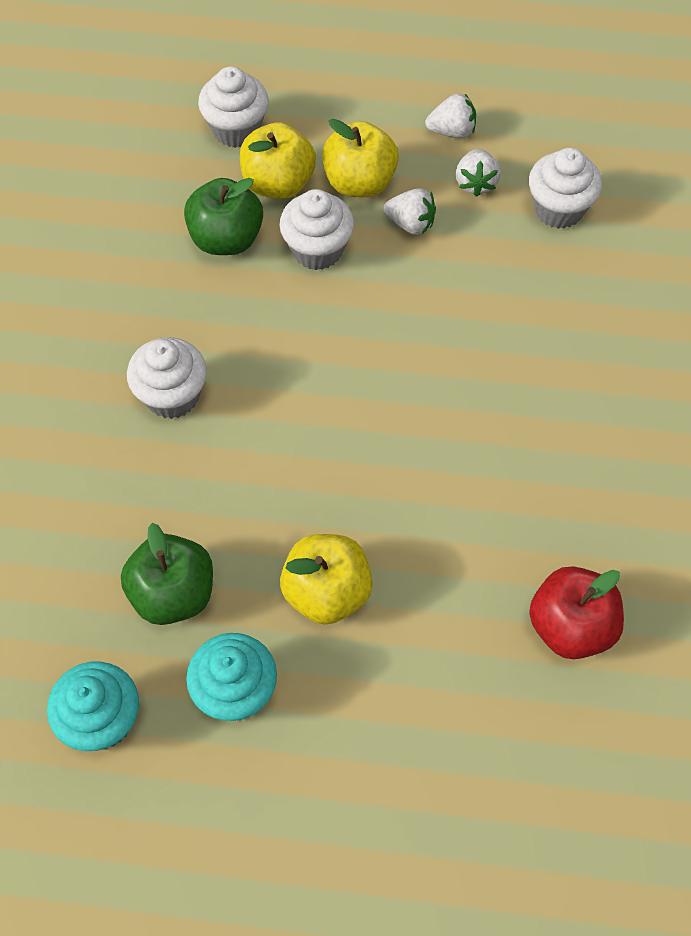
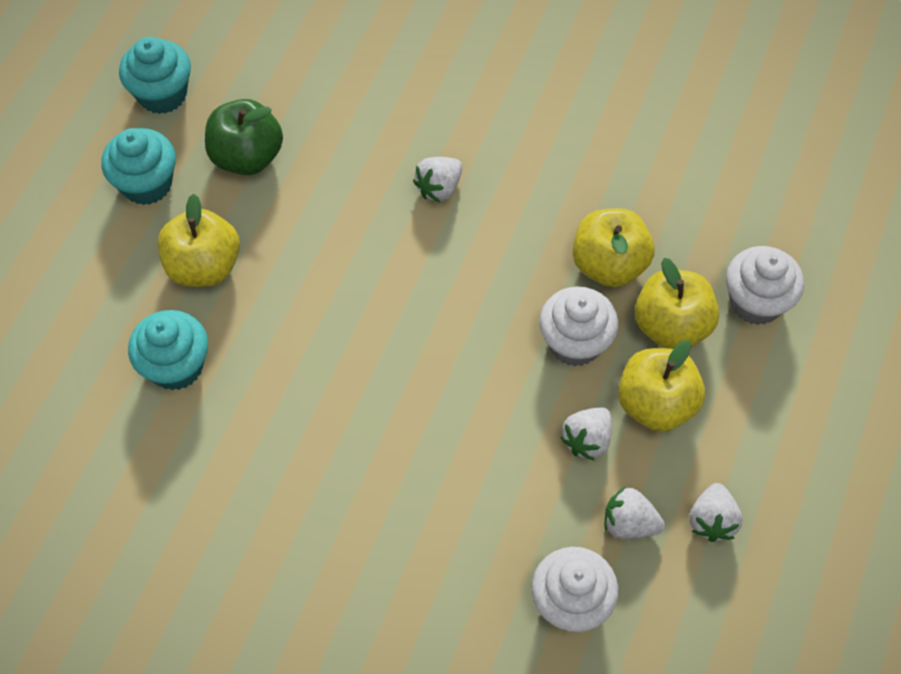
camera: 105 degrees right, 0 degrees up
white cupcake [127,337,207,419] -> white strawberry [413,157,462,202]
green apple [184,178,263,255] -> yellow apple [573,208,654,287]
red apple [529,566,624,659] -> none
none -> turquoise cupcake [128,310,208,390]

